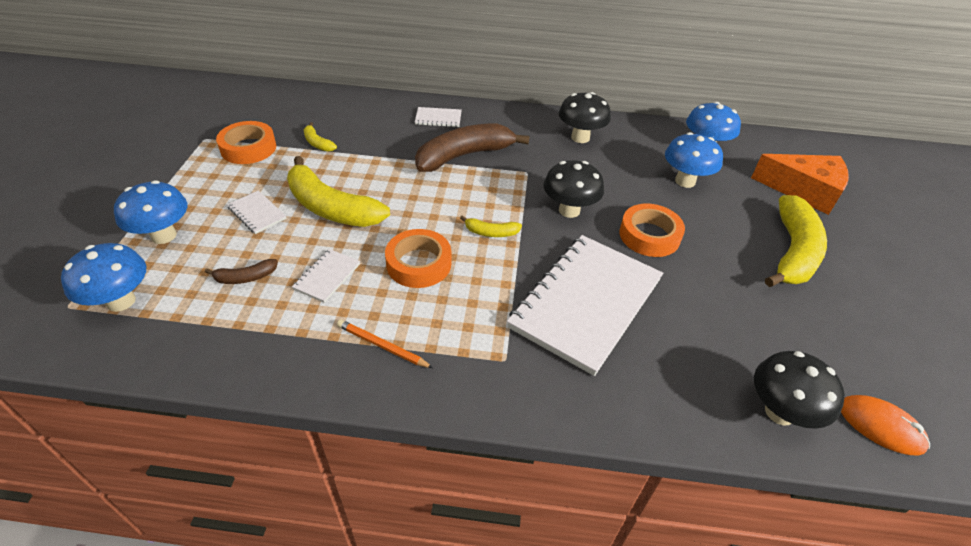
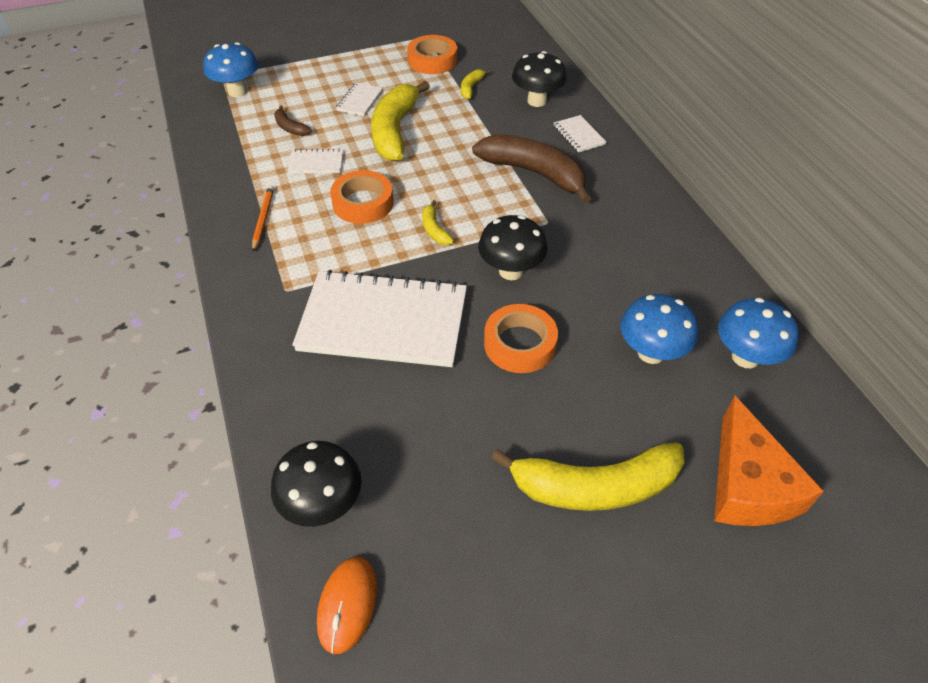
camera: 65 degrees right, 5 degrees up
blue mushroom [114,180,188,244] -> none
black mushroom [559,92,611,143] -> black mushroom moved to [512,51,567,107]

